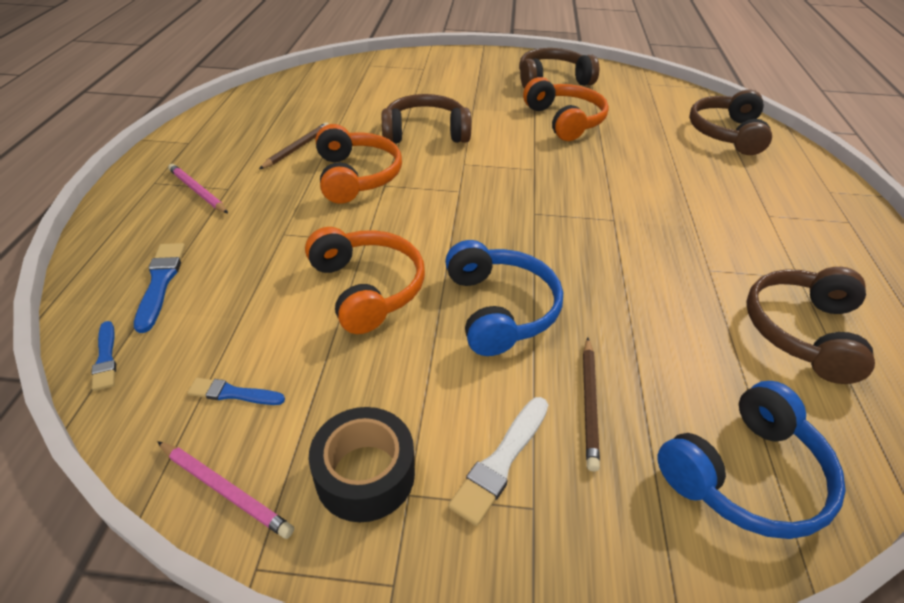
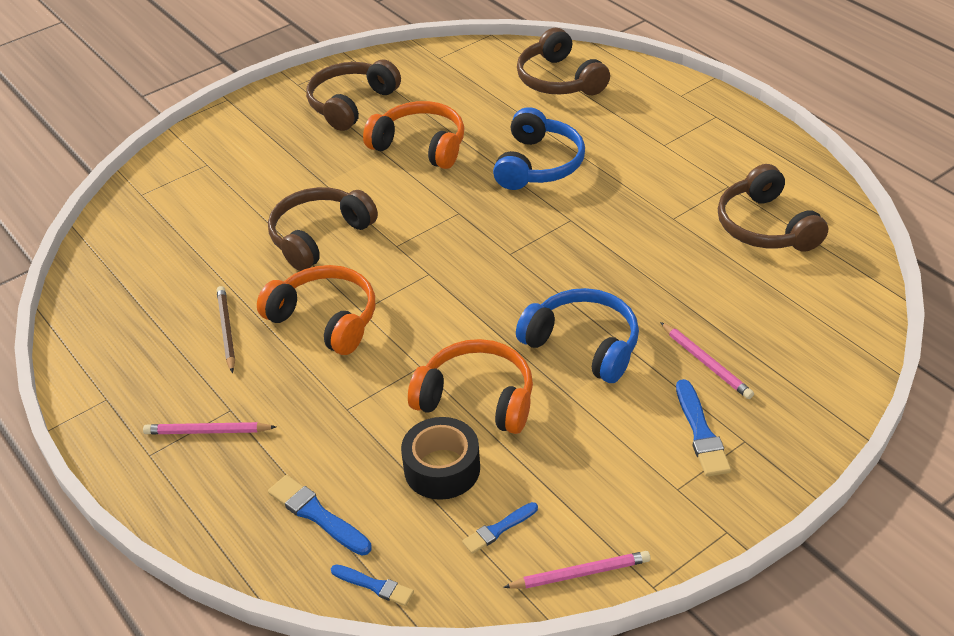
camera: 40 degrees left, 0 degrees up
black tape [309,407,415,522] -> black tape moved to [401,417,480,500]
white brush [448,397,548,526] -> blue brush [676,379,731,477]
brown pencil [583,338,600,471] -> pink pencil [660,322,754,399]
blue headphones [657,381,846,539] -> blue headphones moved to [493,107,585,190]

